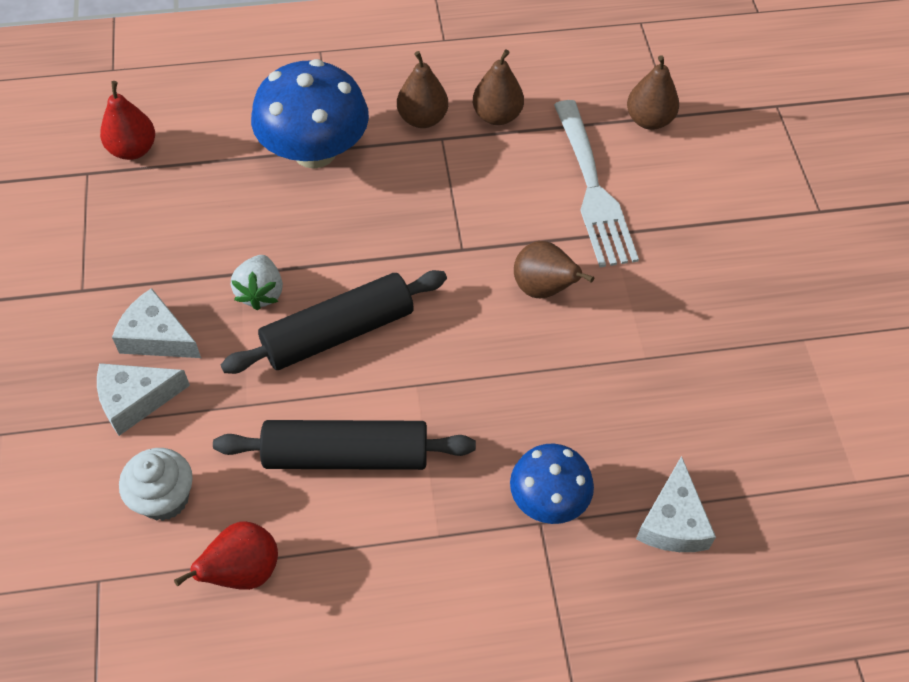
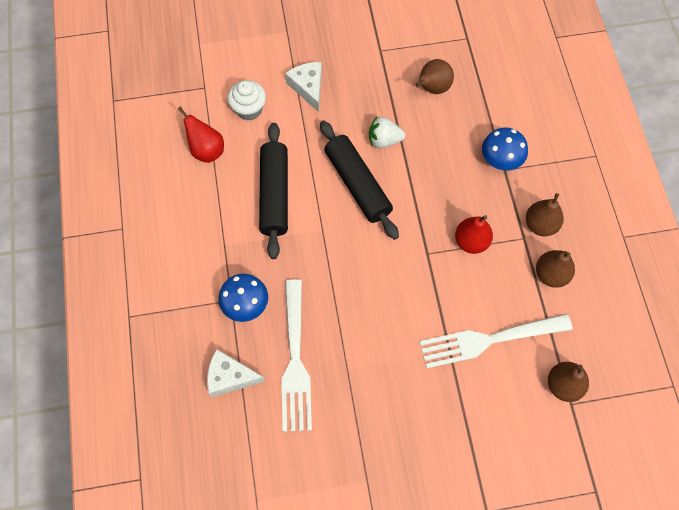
camera: 90 degrees right, 10 degrees up
red pear [100,81,155,160] -> red pear moved to [455,215,493,254]
white cheese [112,288,201,358] -> none
blue mushroom [251,59,369,169] -> blue mushroom [482,127,528,171], size x0.59
brown pear [514,241,594,298] -> brown pear moved to [415,59,454,94]
none -> white fork [281,279,312,432]

